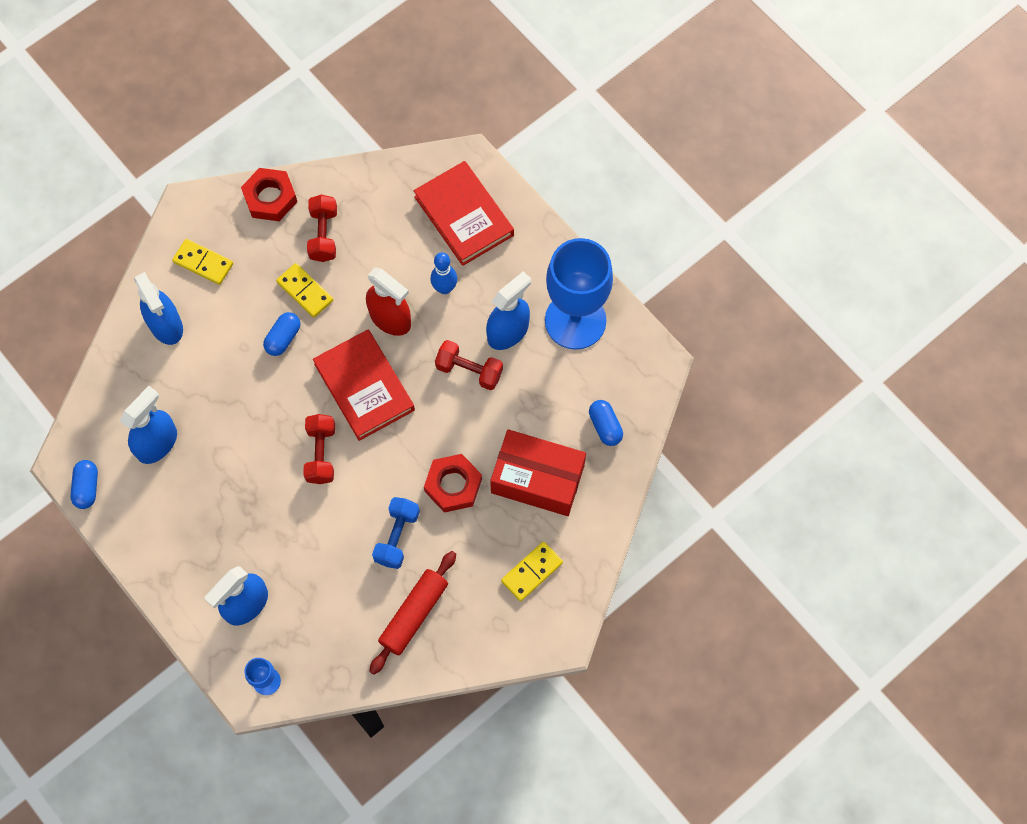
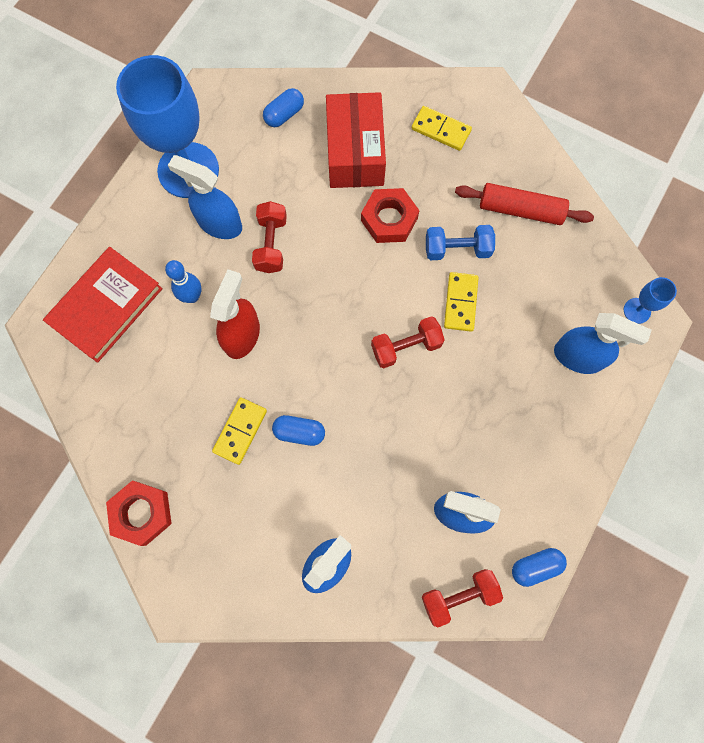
camera: 110 degrees left, 5 degrees up
yellow domino [172,239,233,285] -> yellow domino moved to [444,272,479,332]
red dumbbell [307,194,337,262] -> red dumbbell moved to [422,569,503,627]
red book [313,330,415,441] -> none

